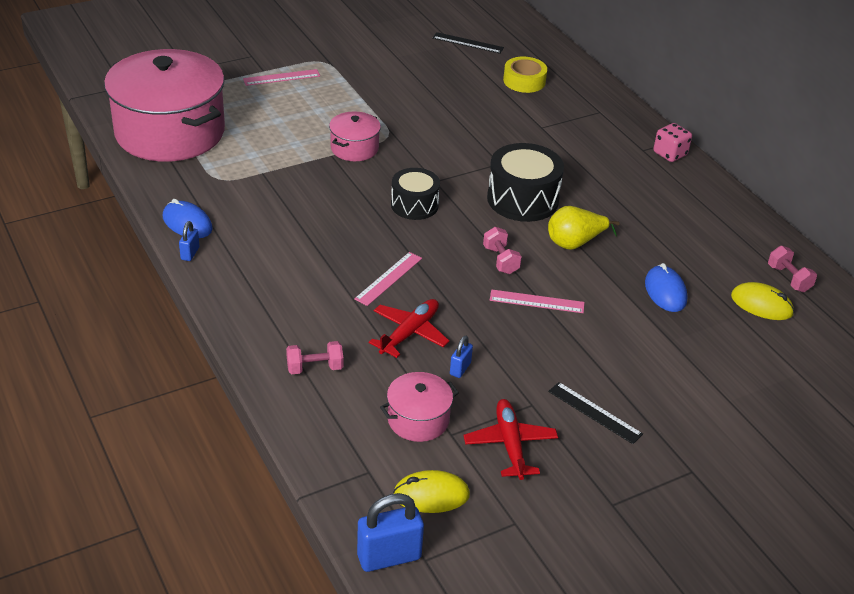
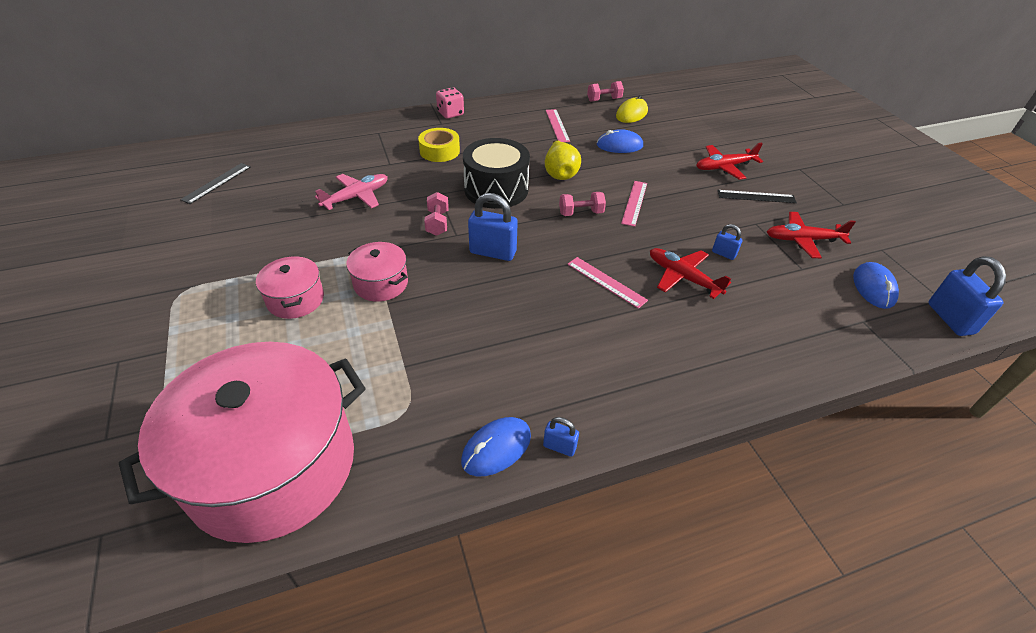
camera: 80 degrees left, 5 degrees up
pink ruler [243,69,320,86] -> pink ruler moved to [546,109,570,142]
pink dumbbell [286,341,343,374] -> pink dumbbell moved to [424,192,449,236]
pink pot [380,372,459,442] -> pink pot moved to [256,256,324,319]
black drum [391,168,440,220] -> blue padlock [468,193,518,261]
yellow mouse [393,470,470,513] -> blue mouse [853,262,899,309]
yellow tape [503,56,547,93] -> yellow tape moved to [418,128,460,162]
black ruler [548,382,643,444] -> black ruler turned 45 degrees clockwise [717,190,797,203]
none -> pink plane [315,174,388,210]
none -> red plane [696,143,763,180]

